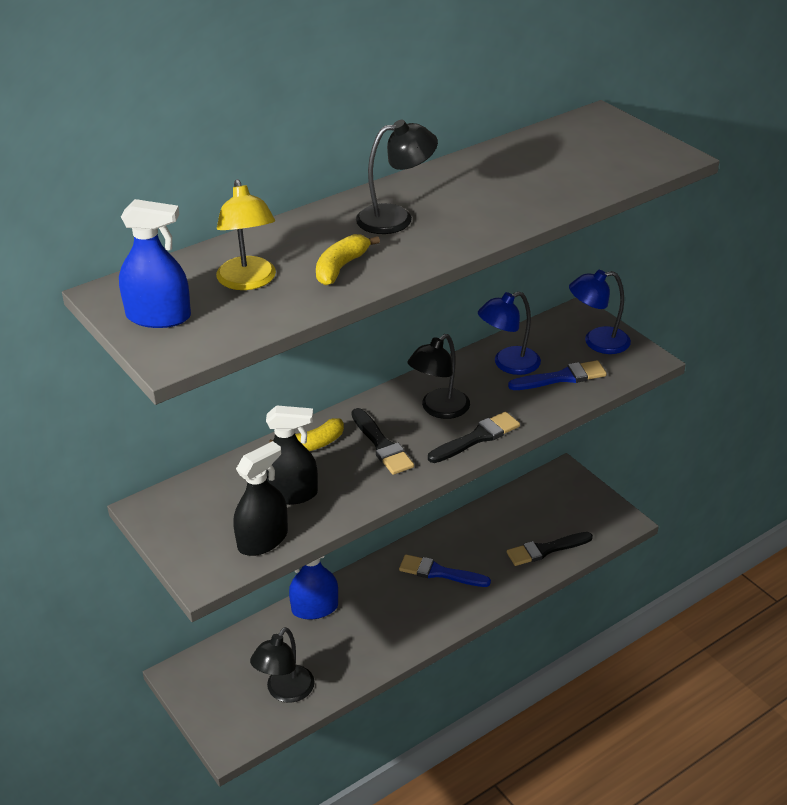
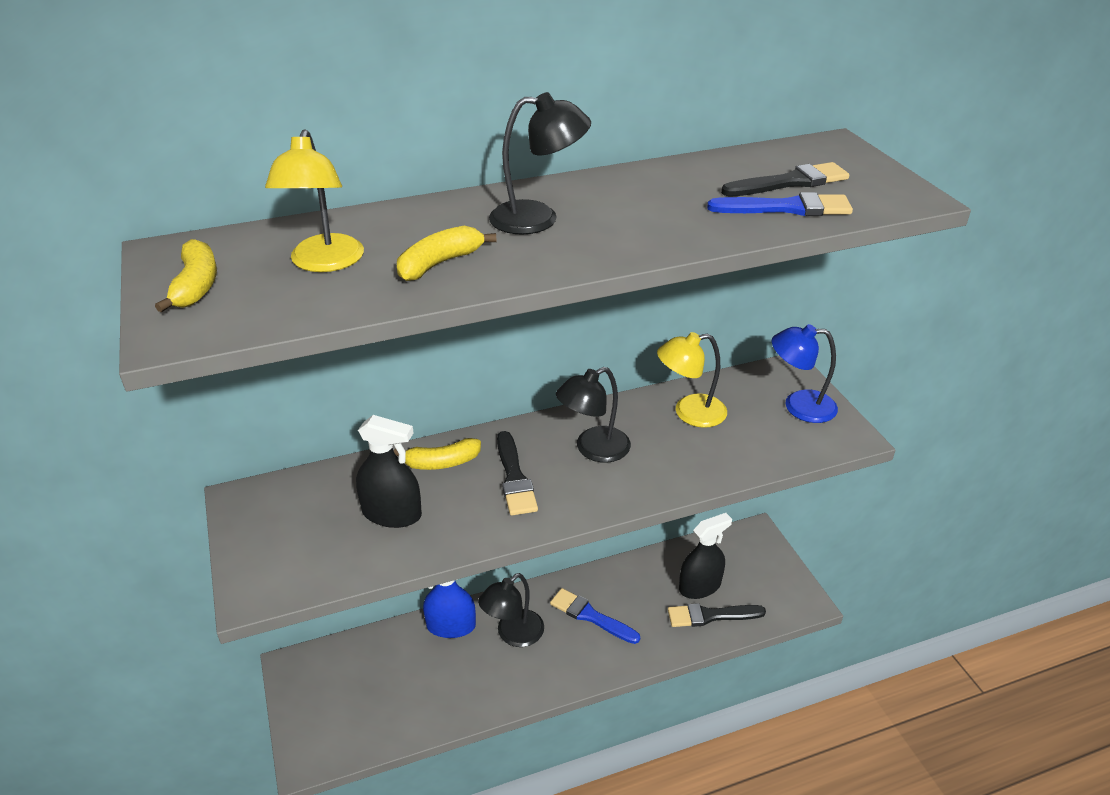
camera: 15 degrees right, 0 degrees up
blue spray bottle [119,199,191,328] -> yellow banana [155,239,217,313]
black spray bottle [233,441,288,556] -> black spray bottle moved to [679,513,732,599]
black lamp [250,627,315,703] -> black lamp moved to [478,573,544,647]
black brush [428,411,520,463] -> black brush moved to [721,162,849,197]
blue lamp [478,291,541,375] -> yellow lamp [657,332,727,428]
blue brush [508,360,607,390] -> blue brush moved to [707,192,853,216]

